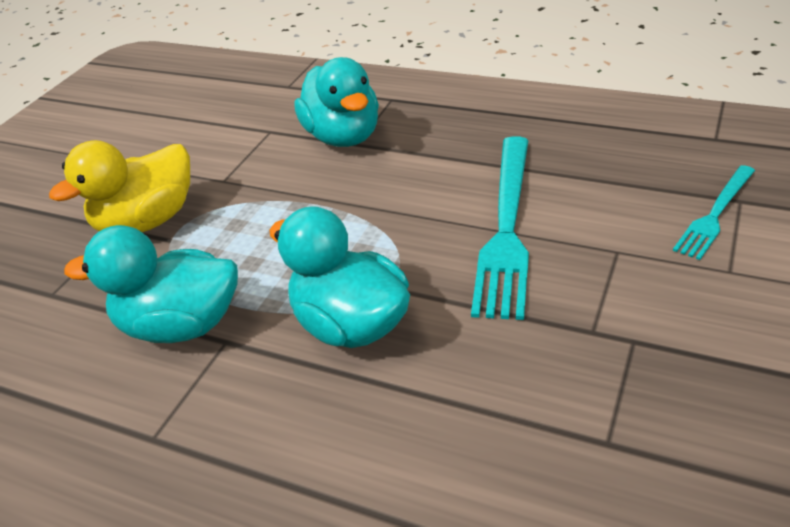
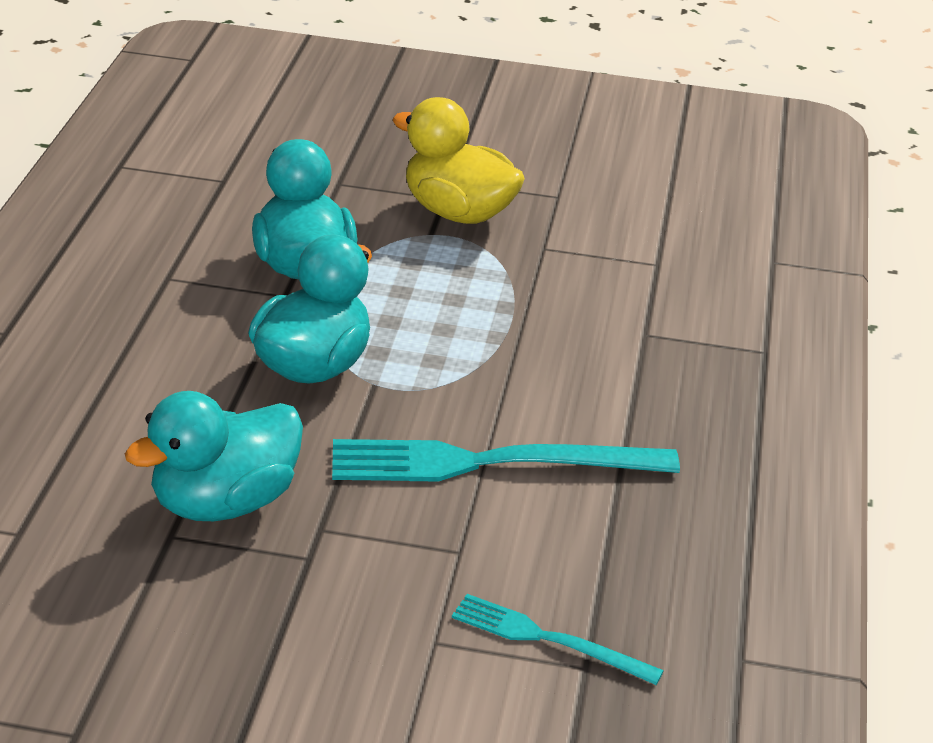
camera: 70 degrees right, 5 degrees down
turquoise duck [294,57,379,147] -> turquoise duck moved to [125,391,303,521]

